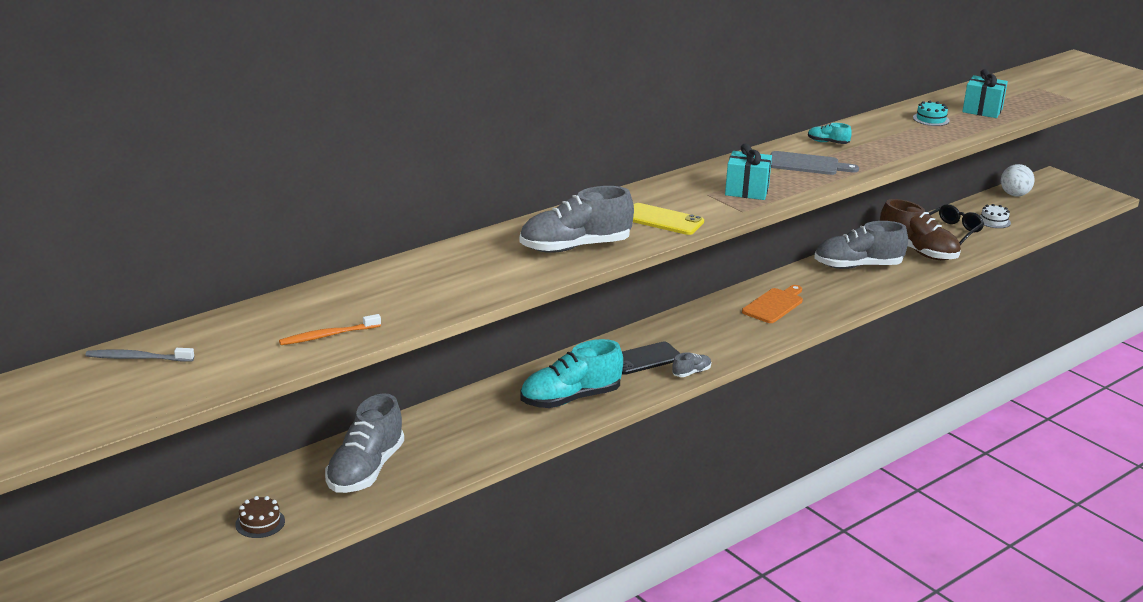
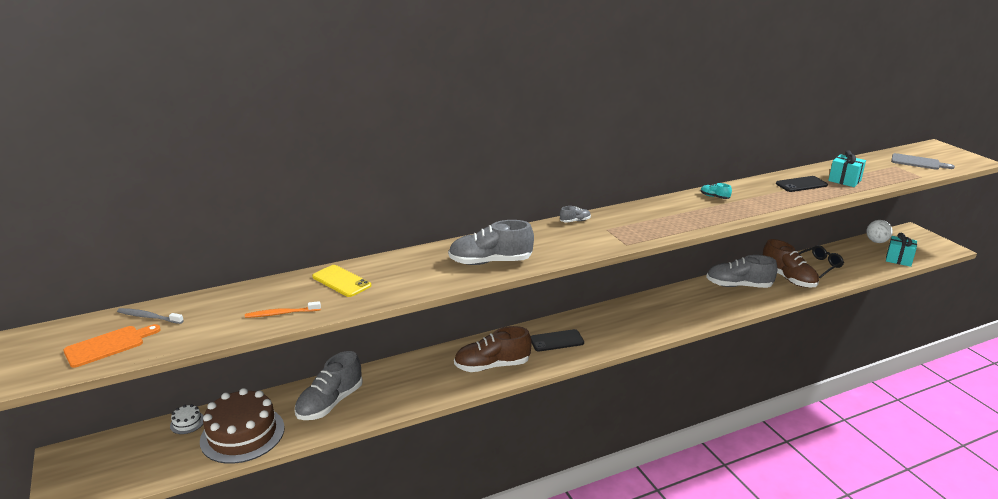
camera: 15 degrees right, 0 degrees up
brown cake [235,496,285,538] -> brown cake [200,388,285,464], size x2.42
turquoise shoe [520,339,623,408] -> brown shoe [454,326,532,372]
yellow phone [633,203,704,235] -> yellow phone moved to [312,265,371,297]
grey shoe [672,352,711,377] -> grey shoe moved to [560,206,591,223]
turquoise gift [725,143,772,200] -> turquoise gift moved to [886,233,917,267]
orange cutting board [742,285,803,323] -> orange cutting board moved to [63,324,161,368]
grey cutting board [771,151,859,175] -> grey cutting board moved to [891,153,955,170]
turquoise cake [913,101,950,126] -> black phone [776,176,828,192]
white cake [980,204,1011,228] -> white cake moved to [170,404,204,434]

